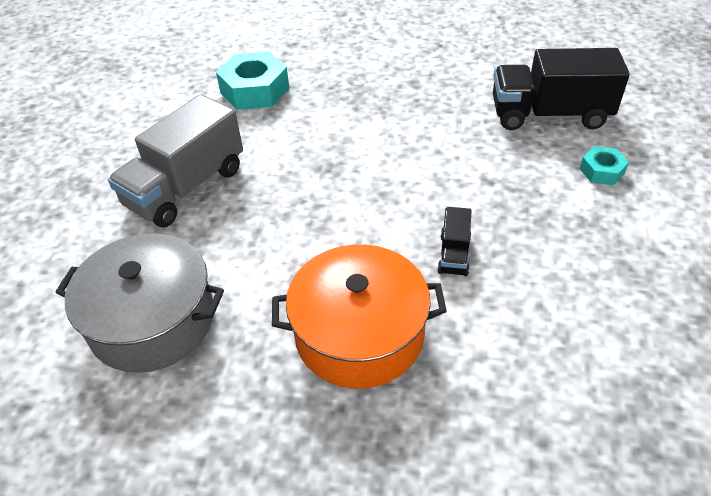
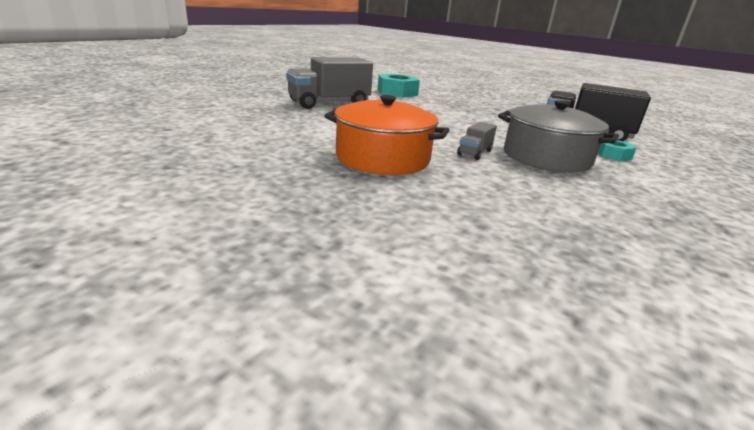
camera: 20 degrees right, 20 degrees down
grey pot [55,233,224,373] -> grey pot moved to [498,100,619,172]
black truck [437,207,472,276] -> grey truck [457,122,497,160]

